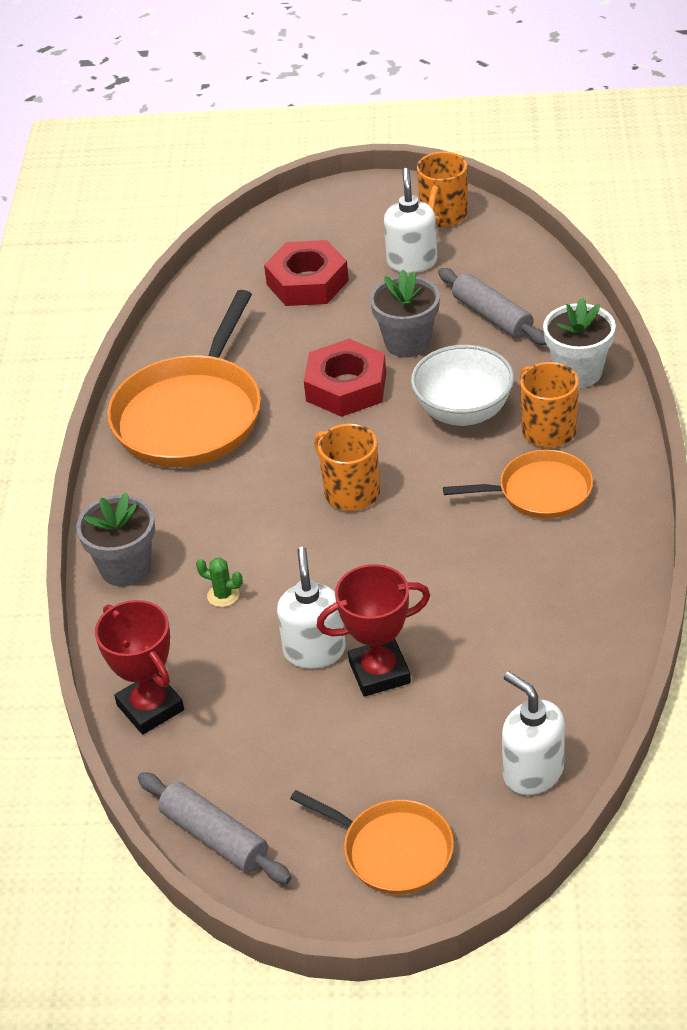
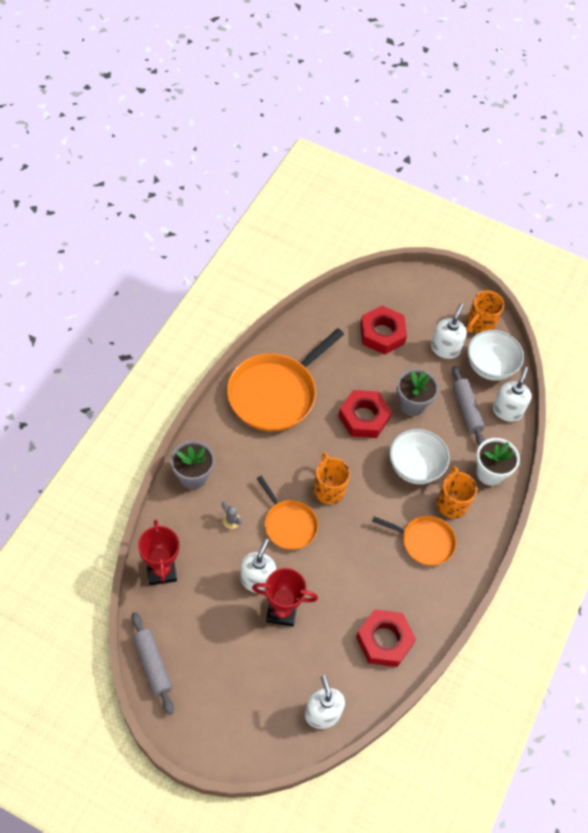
camera: 15 degrees right, 15 degrees up
green cactus [196,558,243,607] -> grey cactus [222,501,242,529]
orange pan [290,790,454,895] -> orange pan moved to [256,476,318,550]
none -> red nut [356,609,416,667]
none -> white bowl [467,330,524,381]
none -> white soap dispenser [493,367,532,422]

